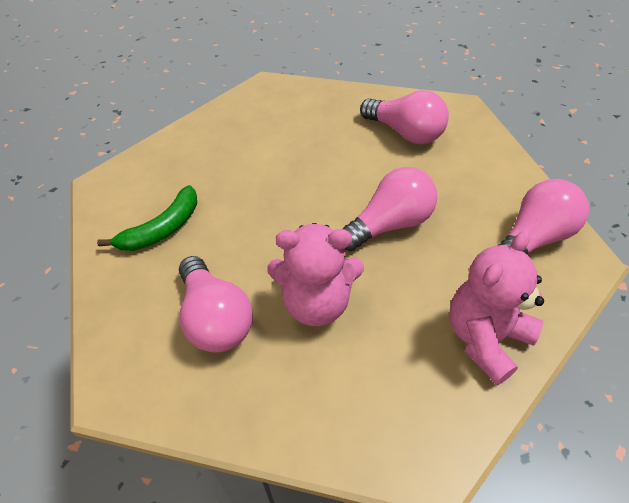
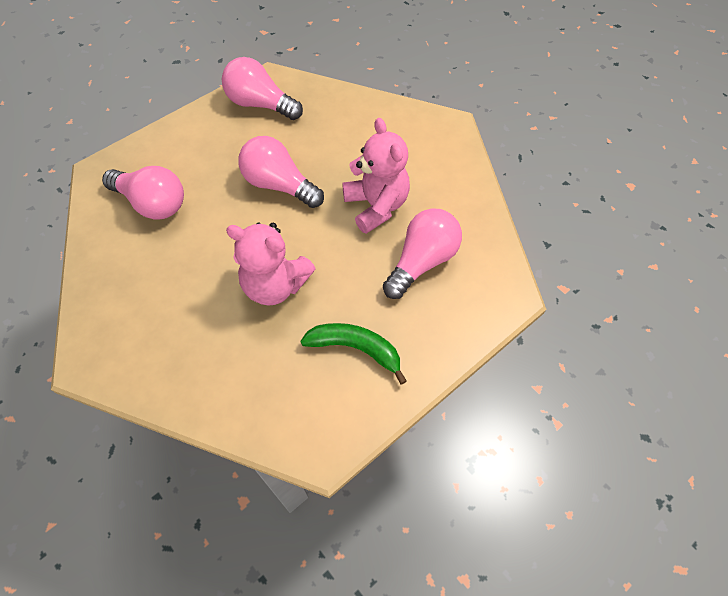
camera: 115 degrees left, 10 degrees up
pink light bulb [360,90,449,144] -> pink light bulb turned 105 degrees clockwise [102,166,184,220]
pink teddy bear [449,231,544,385] -> pink teddy bear moved to [226,223,316,306]

